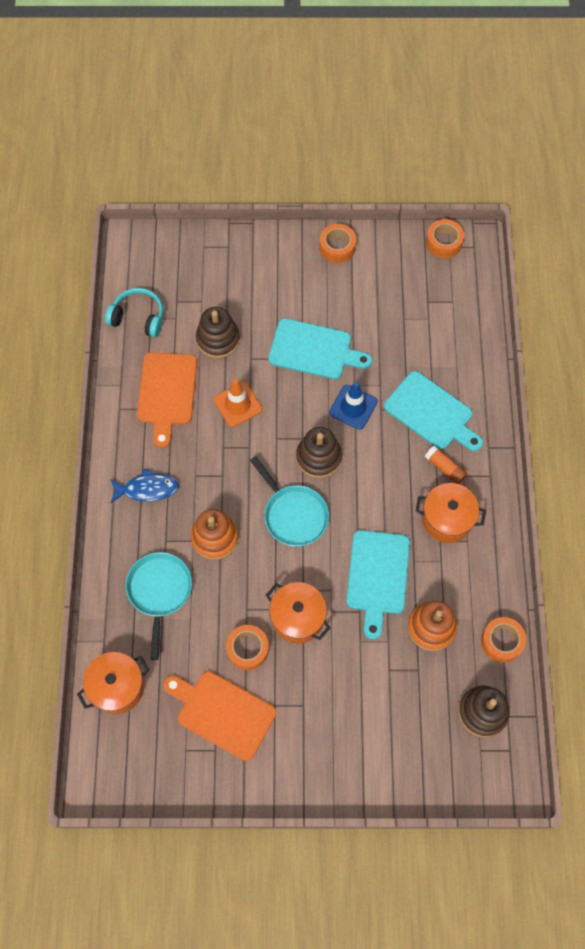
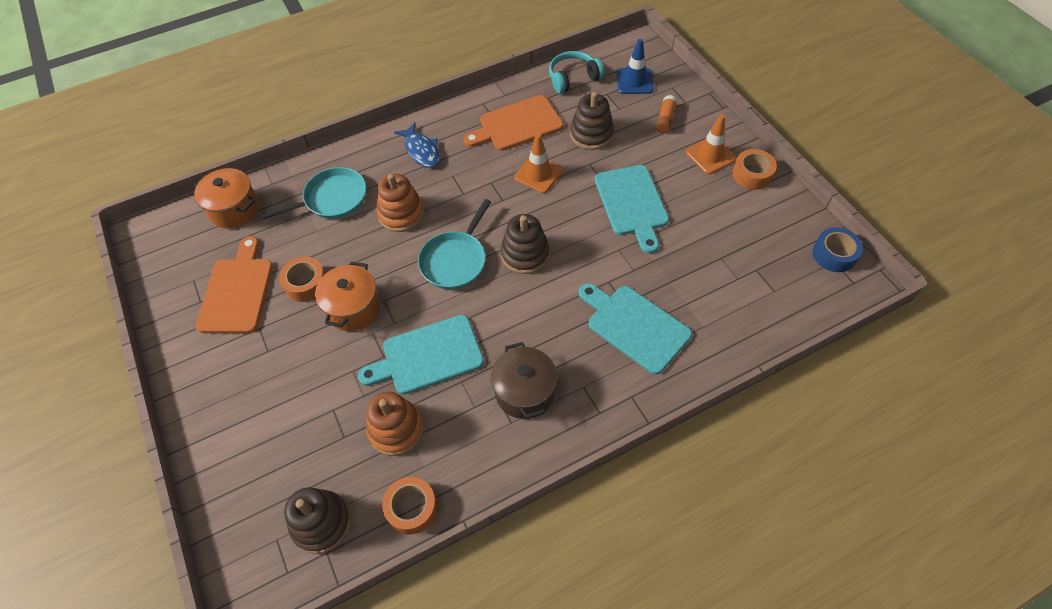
camera: 65 degrees right, 10 degrees down
turquoise headphones [105,288,163,338] -> turquoise headphones turned 105 degrees counterclockwise [549,51,605,94]
blue traffic cone [329,381,377,430] -> blue traffic cone moved to [616,39,654,94]
turquoise cutting board [384,371,483,451] -> turquoise cutting board turned 120 degrees clockwise [579,283,692,375]
orange pot [416,483,486,543] -> brown pot [491,342,557,419]
orange glue stick [425,445,467,484] -> orange glue stick moved to [656,95,677,134]
orange tape [426,219,464,258] -> blue tape [812,227,863,272]
none -> orange traffic cone [686,114,736,174]

